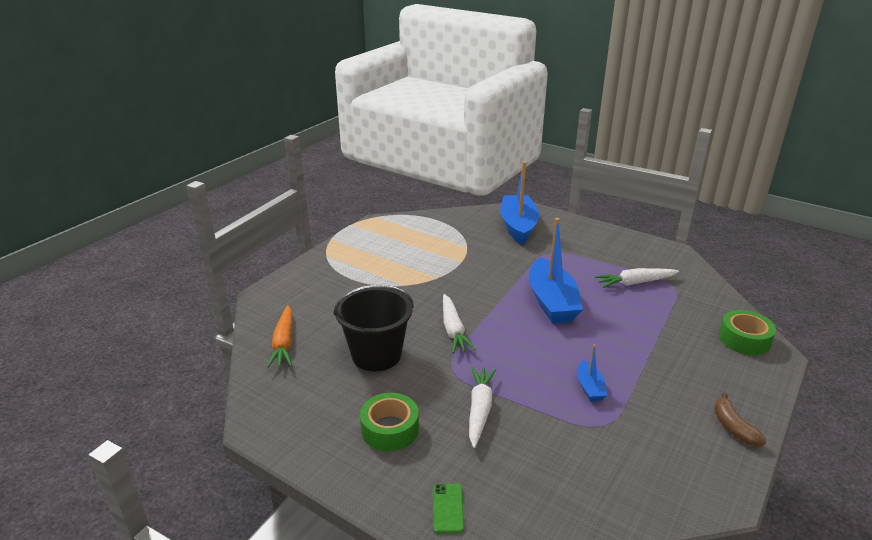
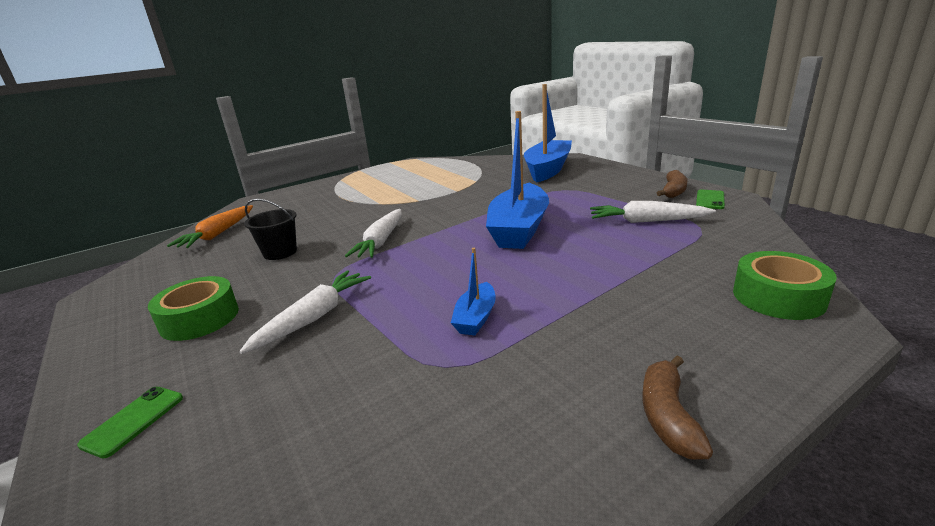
camera: 25 degrees right, 5 degrees down
black bucket [334,285,414,371] -> black bucket [244,199,297,260], size x0.57
none -> brown banana [657,170,688,198]
none -> green phone [696,190,725,209]

